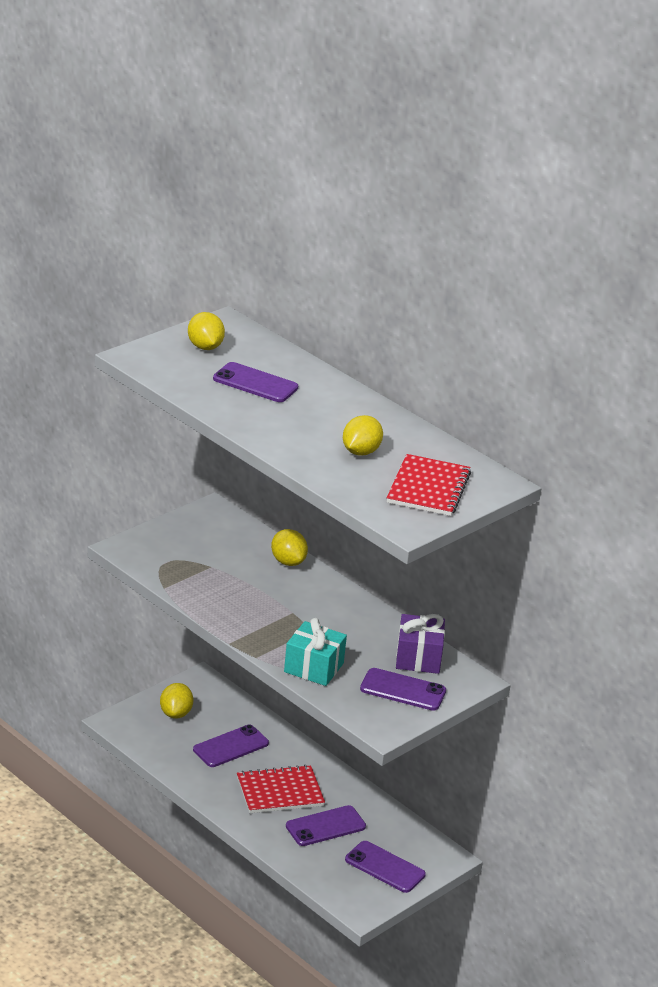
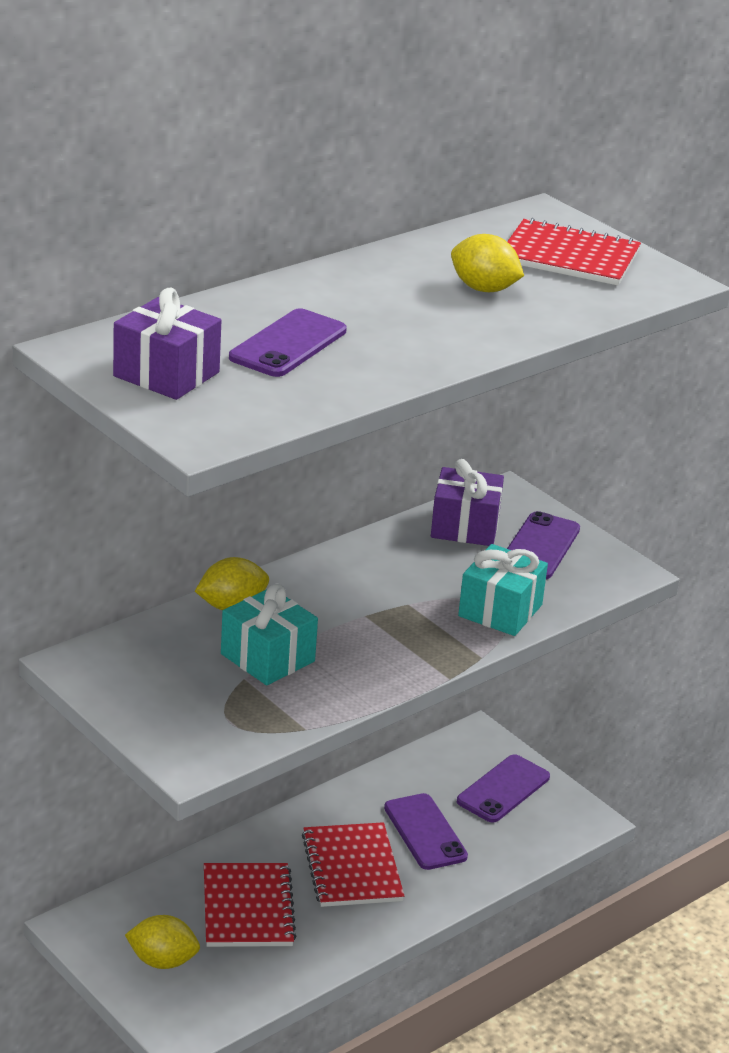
camera: 85 degrees left, 0 degrees up
yellow lemon [188,312,225,350] -> purple gift [113,288,221,400]
purple phone [193,725,269,767] -> red notebook [204,863,297,947]
none -> turquoise gift [221,584,318,685]

